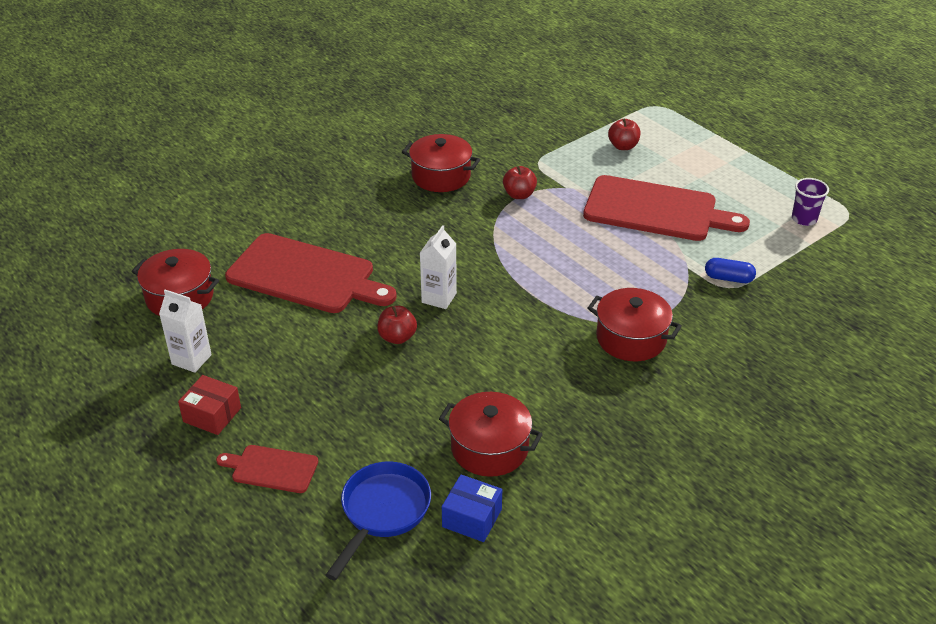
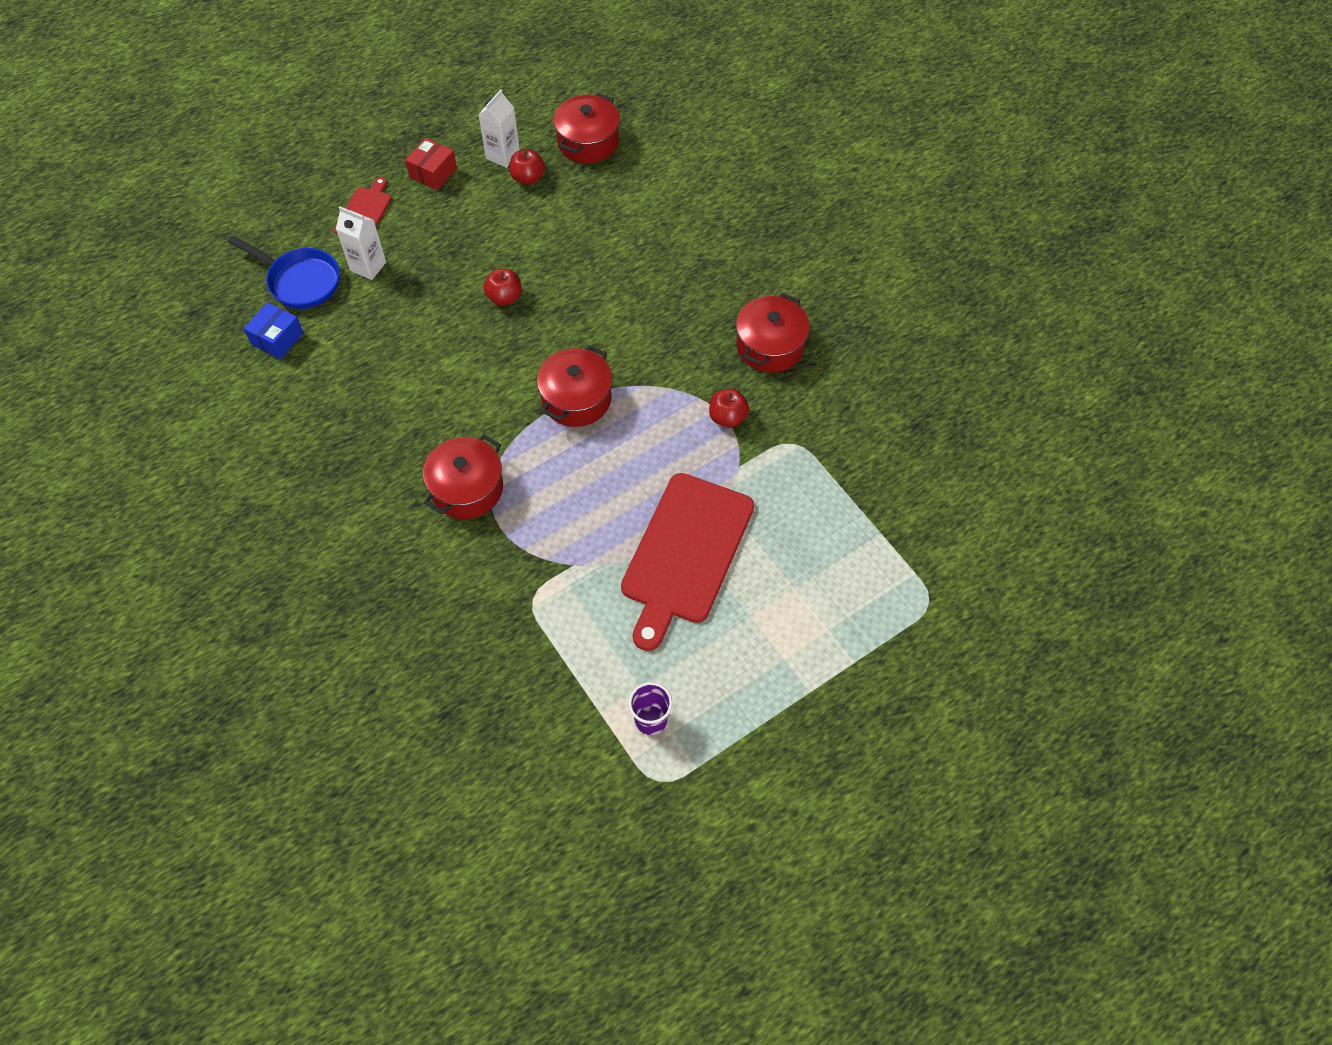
camera: 95 degrees right, 20 degrees up
red cutting board [225,233,397,313] -> none
white carton [420,225,457,309] -> white carton moved to [336,206,386,280]
red pot [439,392,543,477] -> red pot moved to [537,345,612,427]
red apple [608,118,640,150] -> red apple moved to [509,149,545,185]
blue capsule [705,258,756,283] -> none

